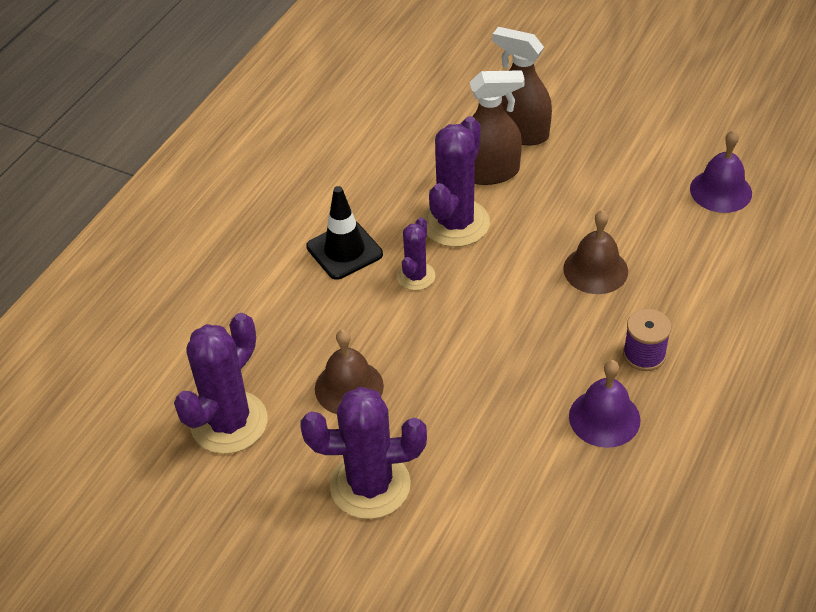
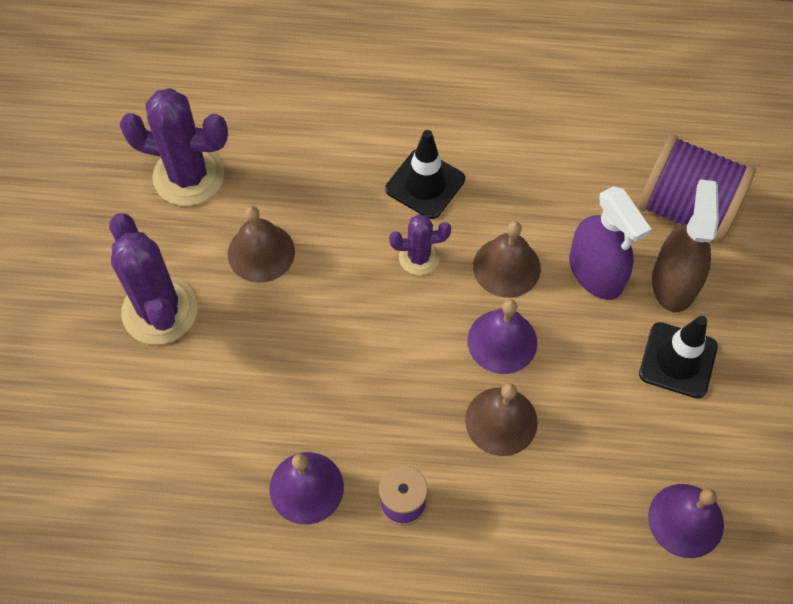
camera: 65 degrees right, 15 degrees up
purple cactus [422,116,490,247] -> brown bell [473,221,541,298]
brown spray bottle [470,70,525,185] -> purple spray bottle [569,186,651,300]
none -> purple bell [467,299,537,374]
none -> purple spool [638,134,756,243]
none -> black traffic cone [639,316,718,399]

